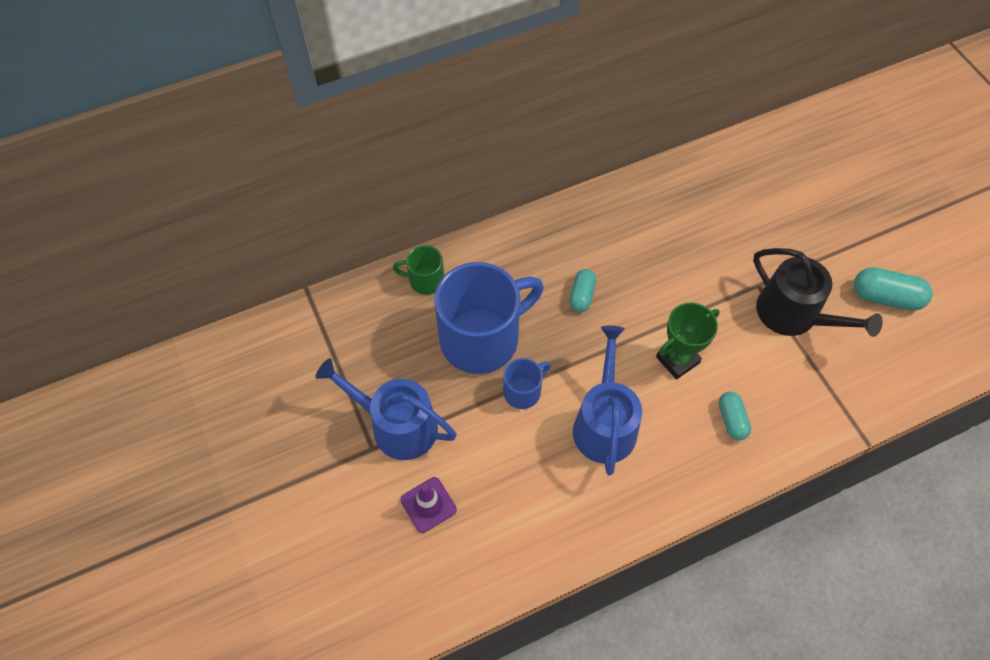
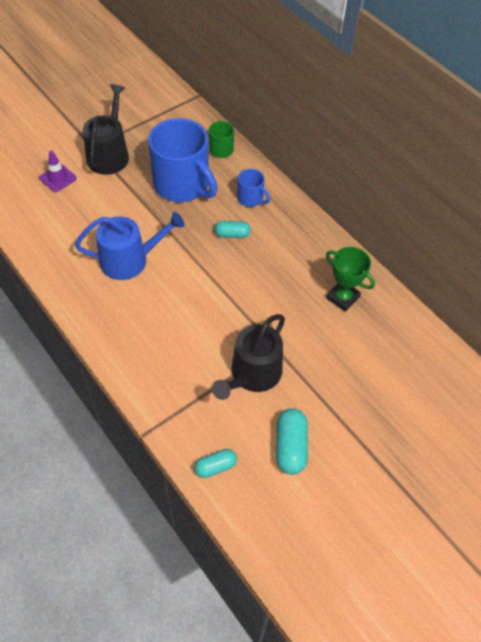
camera: 75 degrees right, 5 degrees down
blue watering can [315,358,457,460] -> black watering can [83,84,129,175]
blue mug [503,358,551,409] -> blue mug moved to [237,169,270,207]
green trophy [656,303,720,380] -> green trophy moved to [326,247,375,312]
turquoise capsule [719,392,751,440] -> turquoise capsule moved to [194,449,237,478]

